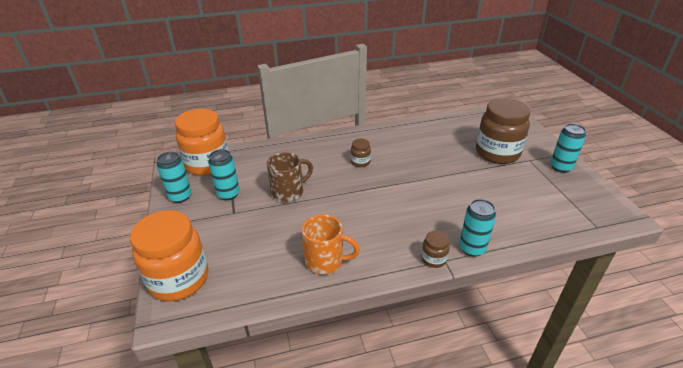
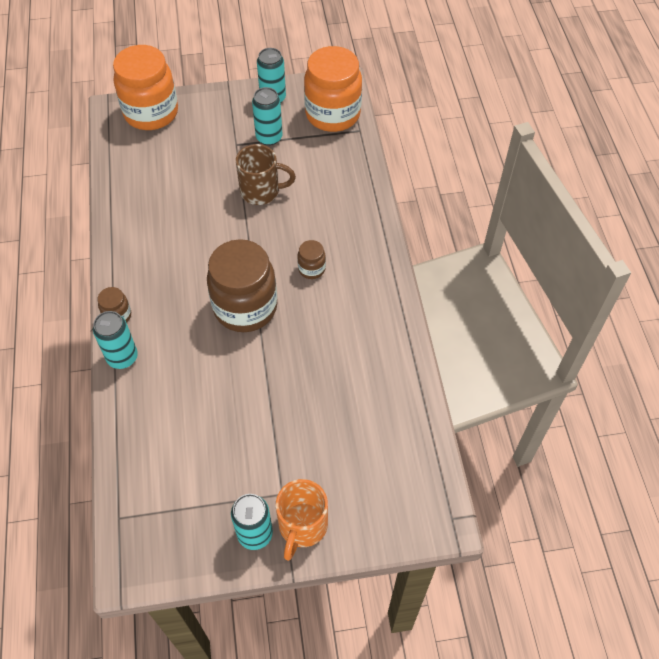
camera: 95 degrees right, 20 degrees up
brown mug [267,152,313,202] -> brown mug turned 60 degrees counterclockwise [236,144,296,205]
orange mug [302,215,360,274] -> orange mug moved to [276,479,328,561]
brown jar [476,98,530,164] -> brown jar moved to [207,239,277,332]

